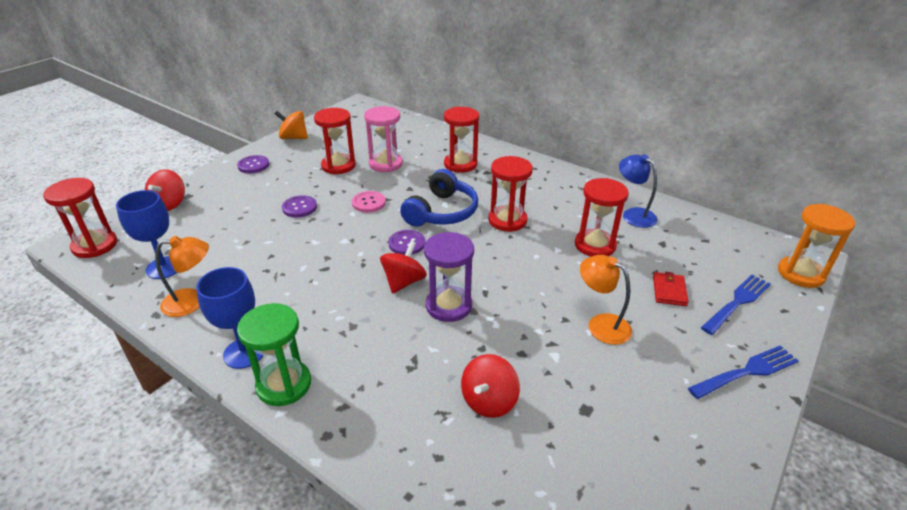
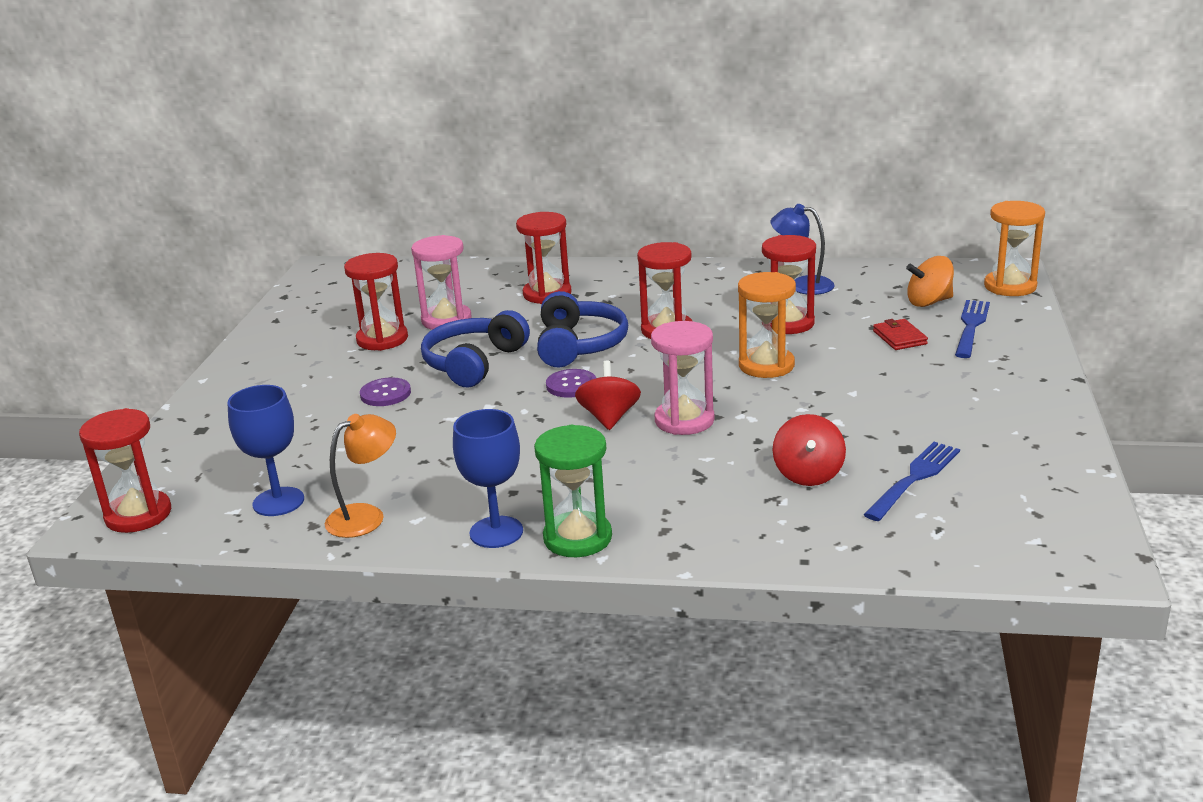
camera: 25 degrees left, 10 degrees down
red spinning top [145,169,185,211] -> none
purple button [237,155,269,173] -> none
orange spinning top [275,111,308,139] -> orange spinning top moved to [906,256,954,307]
pink button [352,191,386,213] -> blue headphones [421,310,530,387]
purple hourglass [424,232,474,322] -> pink hourglass [651,321,715,435]
orange lamp [580,255,632,345] -> none
blue fork [688,345,798,399] -> blue fork moved to [863,442,960,521]
none -> orange hourglass [738,272,796,378]

